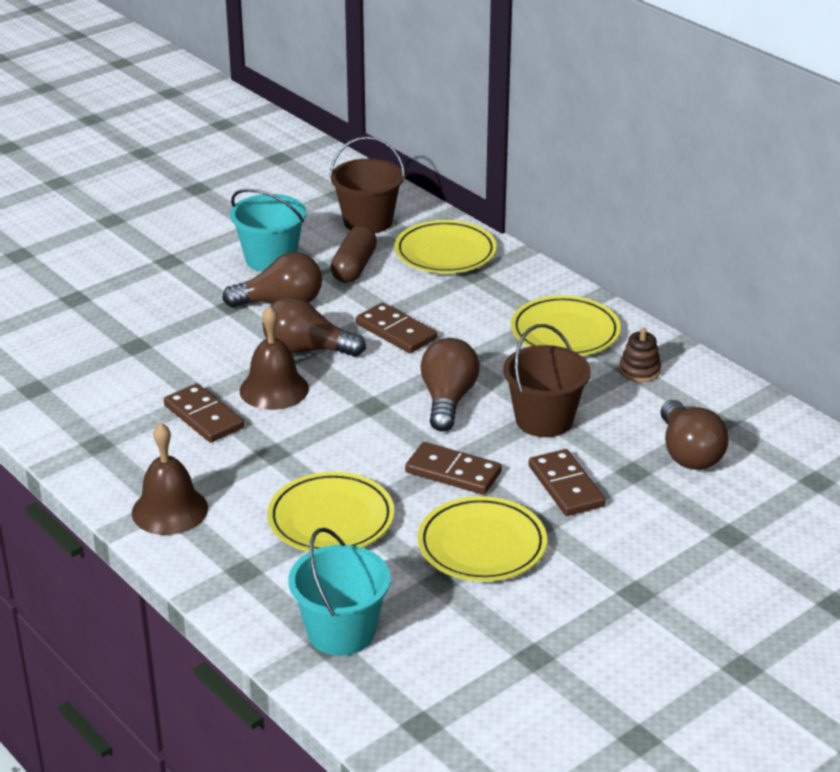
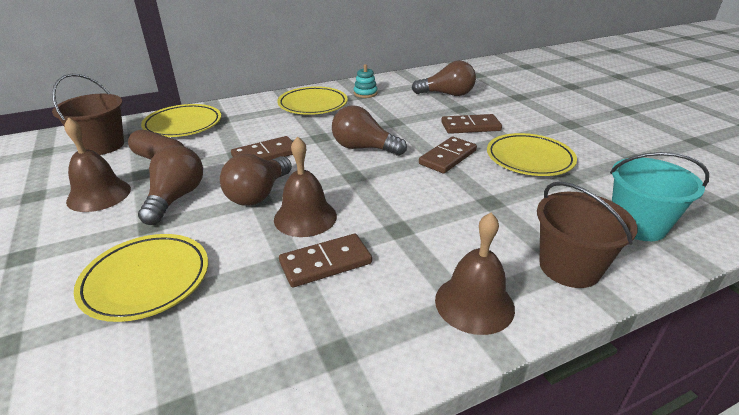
camera: 75 degrees left, 0 degrees up
turquoise bucket [230,189,306,272] -> brown bell [64,117,131,212]
yellow plate [267,472,394,552] -> yellow plate moved to [74,234,208,322]
brown bucket [503,324,591,437] -> brown bucket moved to [537,182,638,288]
brown stacking toy [620,328,661,382] -> turquoise stacking toy [354,64,378,98]

